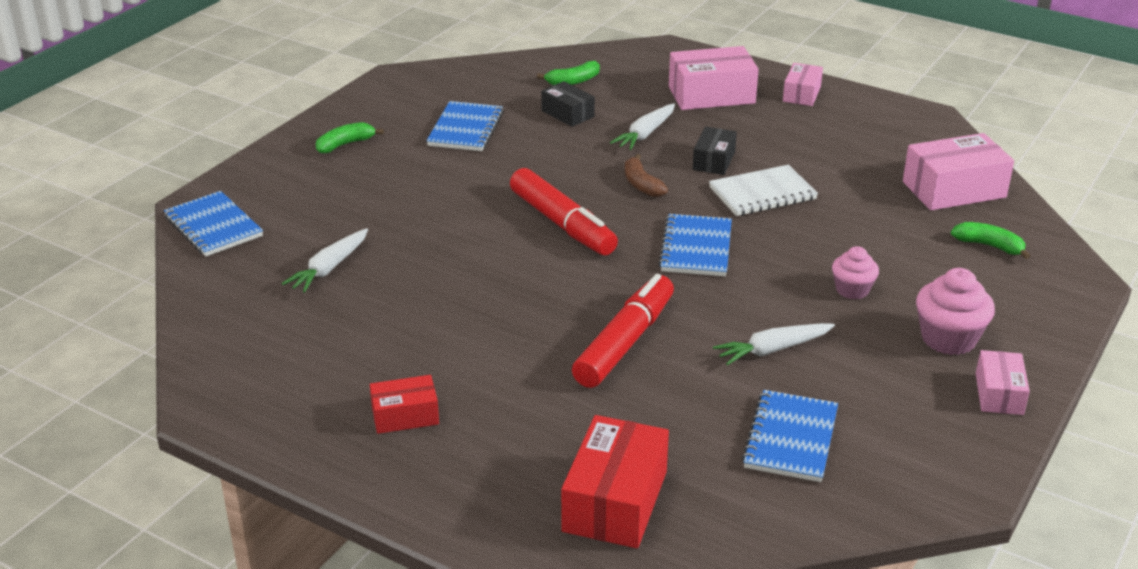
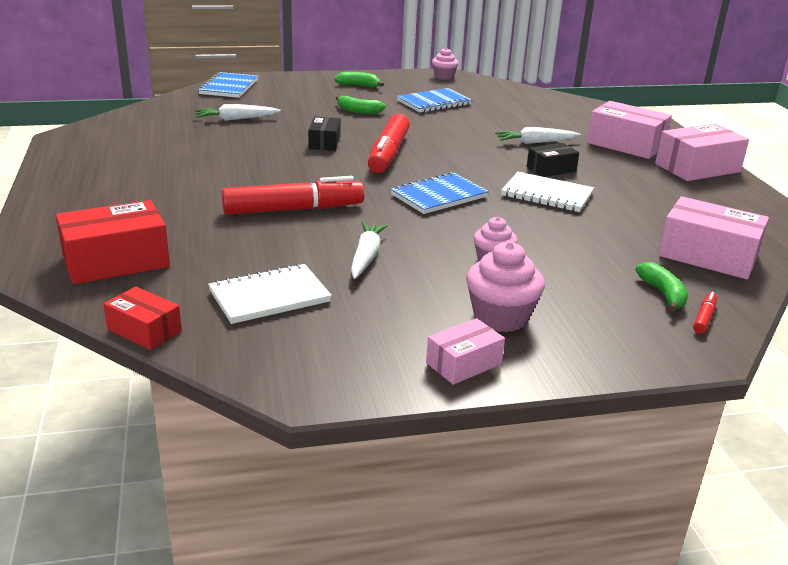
camera: 45 degrees right, 5 degrees down
red box [370,375,439,434] -> red box moved to [103,287,182,350]
green banana [537,61,600,85] -> green banana moved to [336,96,386,114]
black box [541,81,595,127] -> black box moved to [308,117,341,151]
brown banana [625,154,668,197] -> none
white carrot [713,323,835,365] -> white carrot turned 75 degrees clockwise [351,222,388,279]
blue notebook [742,390,838,482] -> white notebook [208,263,332,324]
pink box [783,63,823,106] -> pink box [655,123,749,181], size x1.72
none -> pink cupcake [432,48,458,80]
none -> red marker [693,292,717,334]

